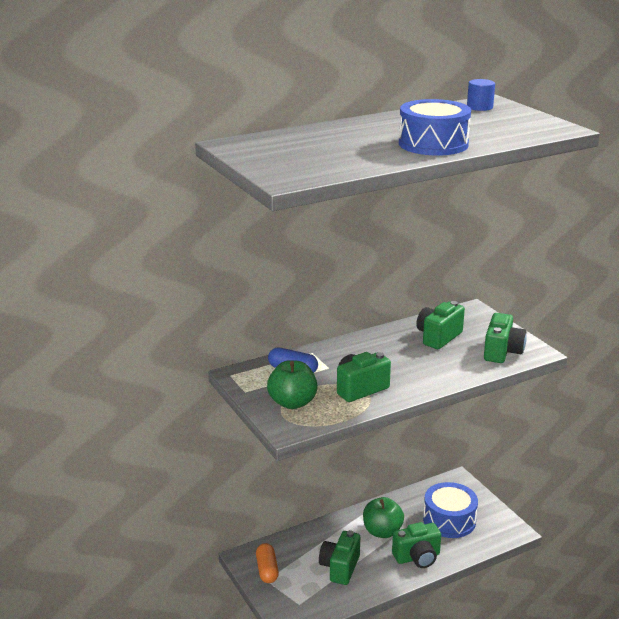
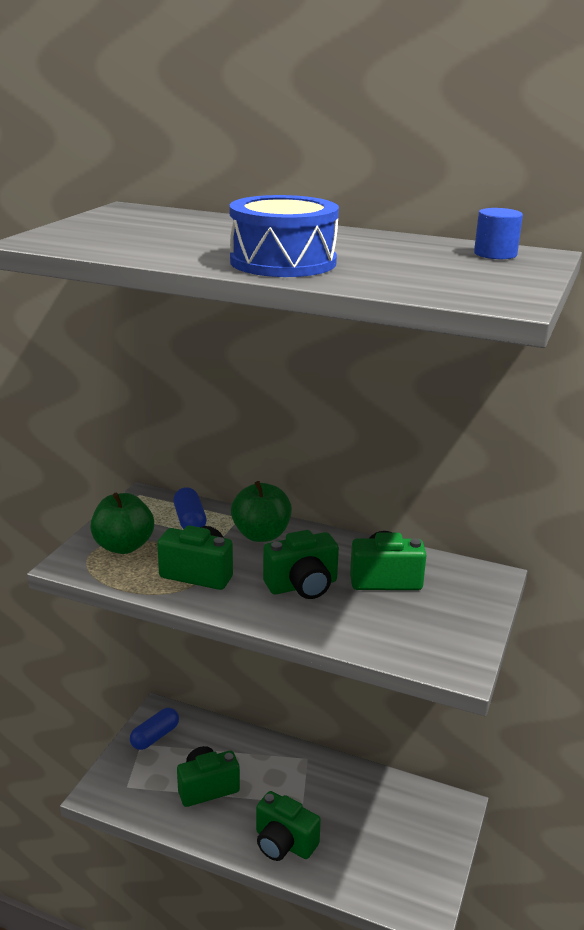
camera: 50 degrees right, 0 degrees up
orange capsule [256,543,279,583] -> blue capsule [130,708,179,750]
green apple [363,497,404,538] -> green apple moved to [231,481,292,542]
blue drum [423,482,478,538] -> none
green camera [484,313,527,363] -> green camera moved to [263,530,339,599]

